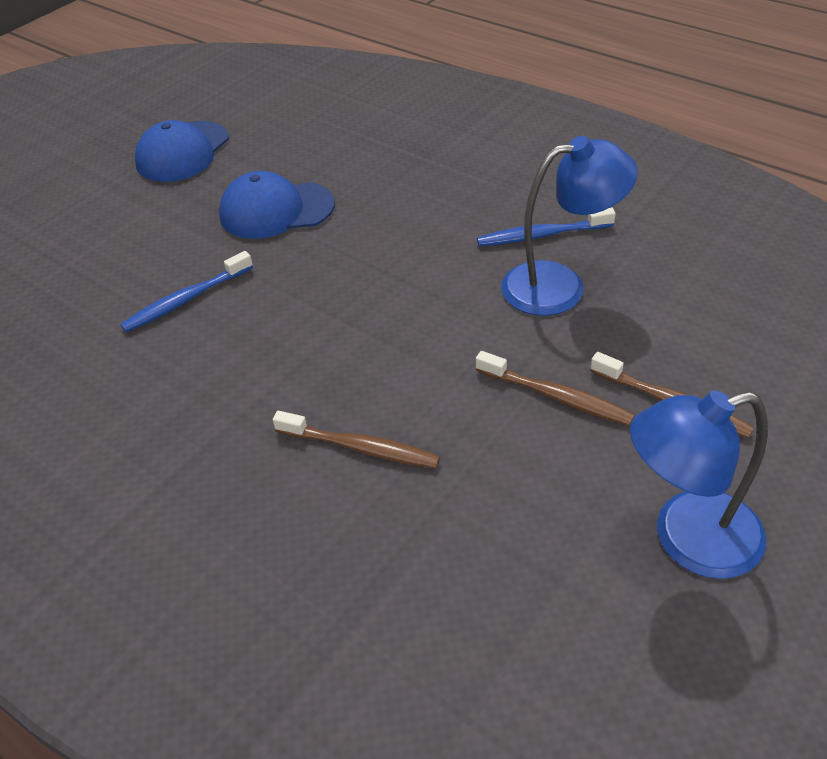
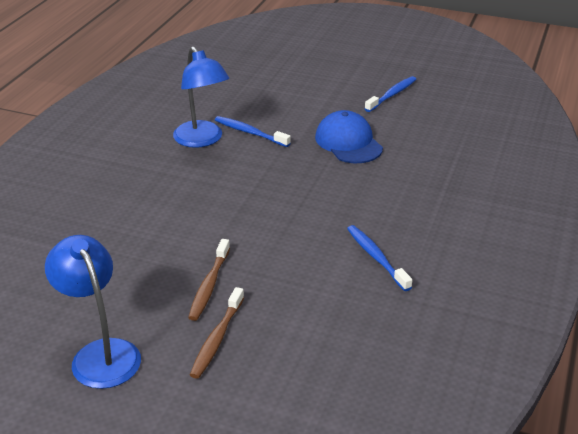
camera: 70 degrees right, 10 degrees down
blue cap [135,120,229,182] -> blue toothbrush [365,76,416,112]
brown toothbrush [273,411,440,469] -> none
blue lamp [501,136,638,316] -> blue lamp moved to [173,46,229,148]

